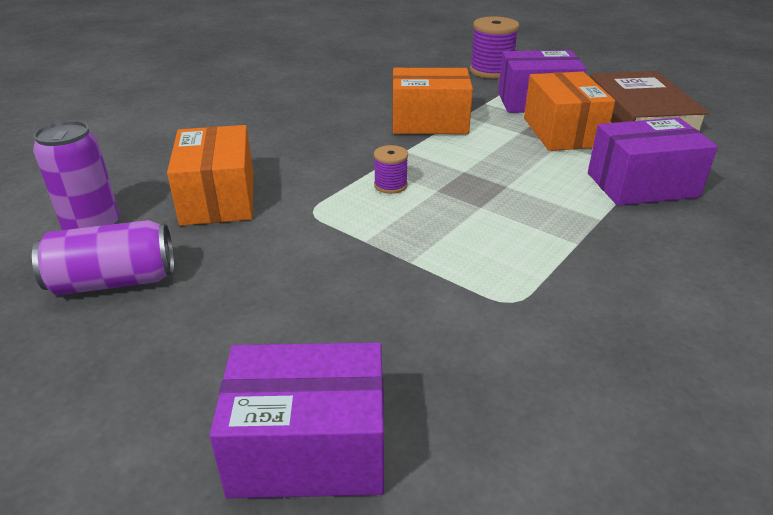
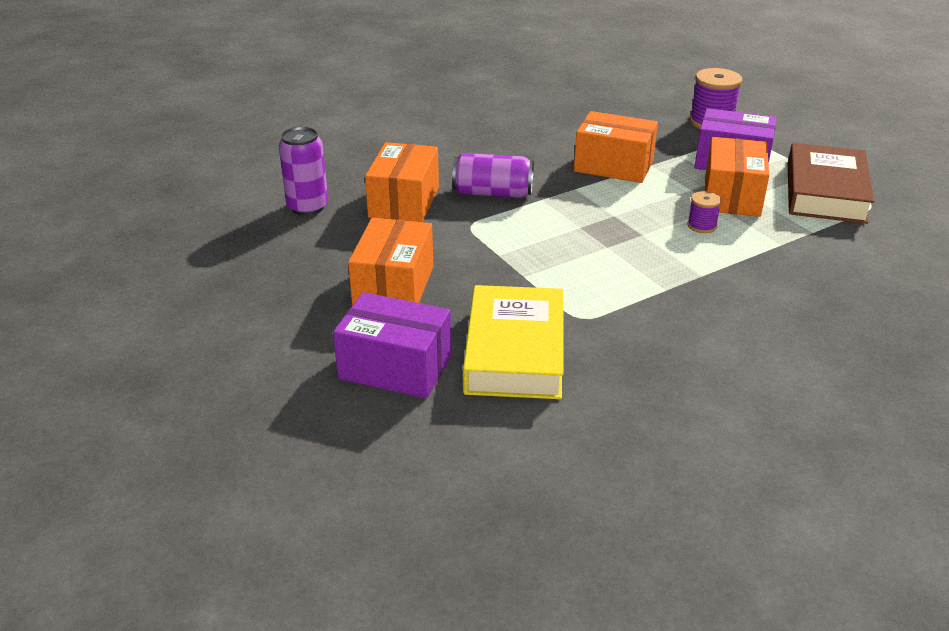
camera: 20 degrees right, 0 degrees up
purple can [32,220,174,295] -> purple can moved to [452,153,534,198]
purple spool [374,145,408,194] -> purple spool moved to [687,191,722,233]
purple box [588,118,718,206] -> none
none -> orange box [348,218,433,306]
none -> yellow book [463,285,564,399]

